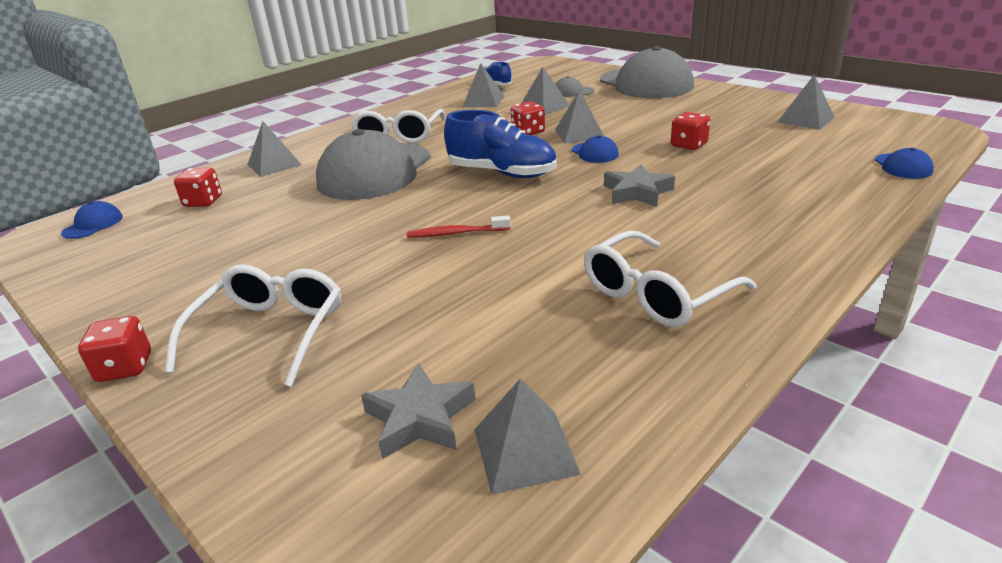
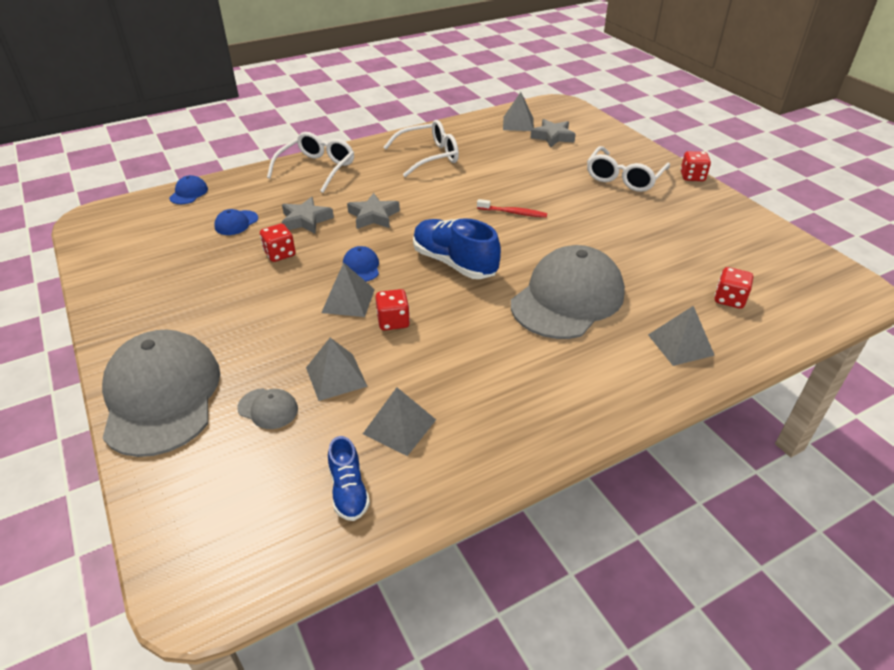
camera: 165 degrees left, 10 degrees up
blue cap [61,201,123,239] -> blue cap moved to [214,209,258,235]
white glasses [351,109,445,143] -> white glasses moved to [267,132,354,193]
grey pyramid [777,74,835,130] -> none
none -> grey star [282,197,334,234]

